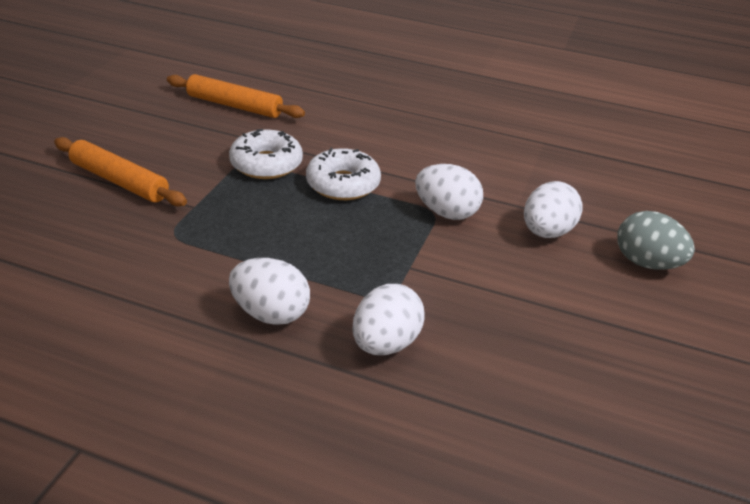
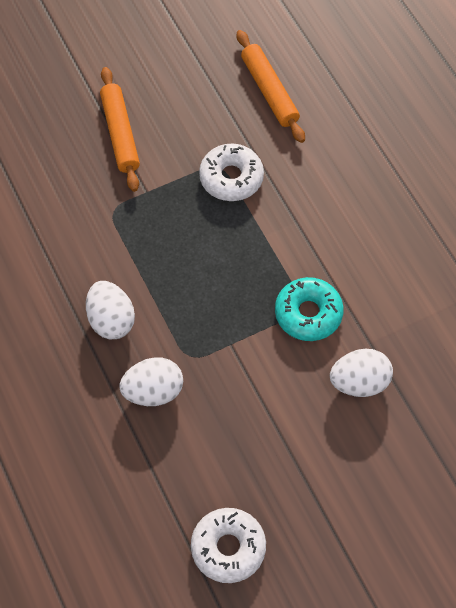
camera: 45 degrees right, 25 degrees up
white donut [306,148,381,200] -> white donut moved to [191,508,266,583]
white egg [415,164,483,220] -> turquoise donut [275,277,344,341]
grey egg [617,211,695,270] -> none

